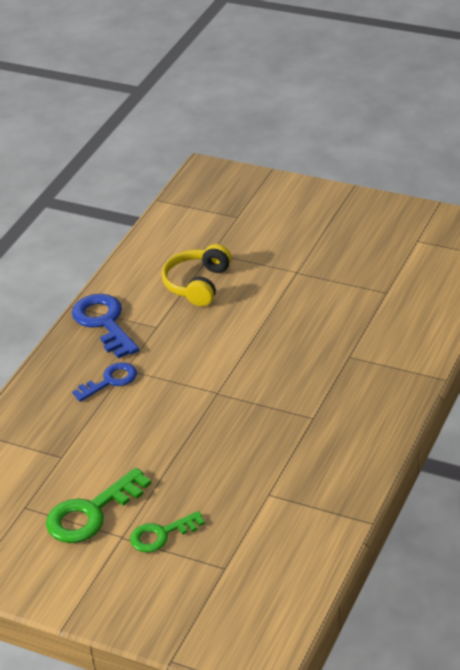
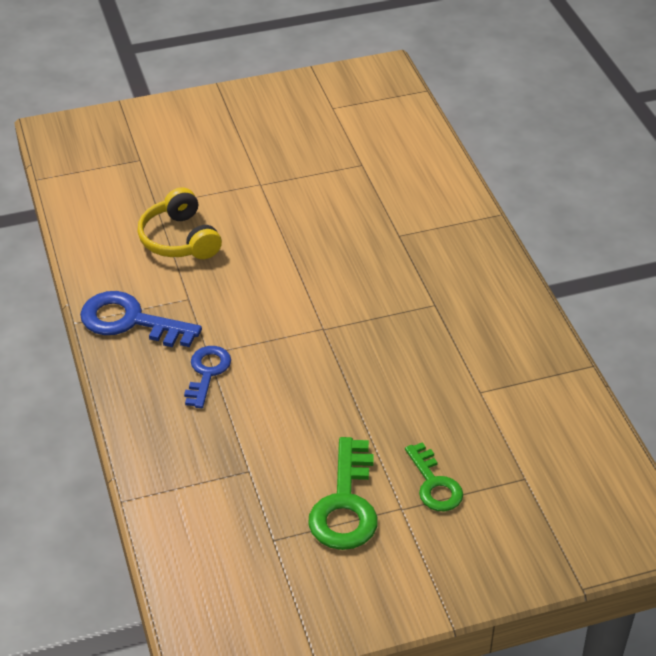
camera: 45 degrees left, 5 degrees up
green key [130,511,205,553] -> green key turned 45 degrees counterclockwise [405,442,463,511]

